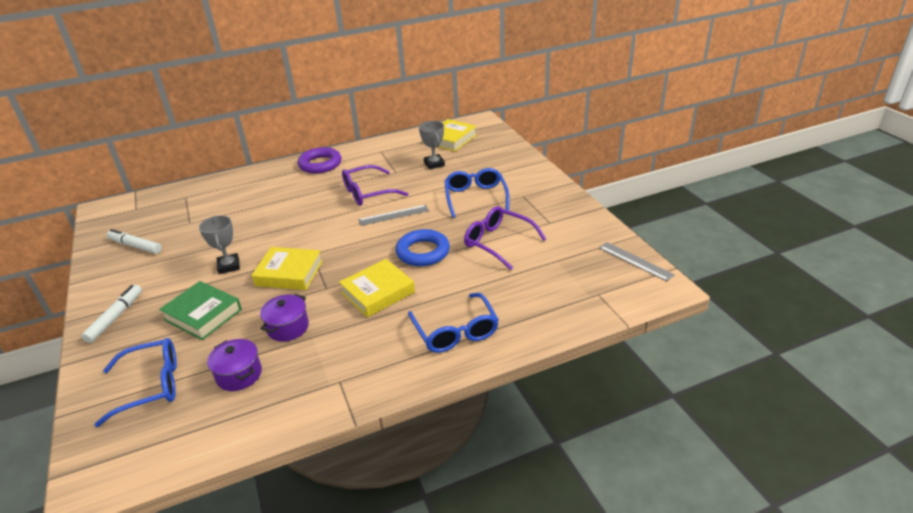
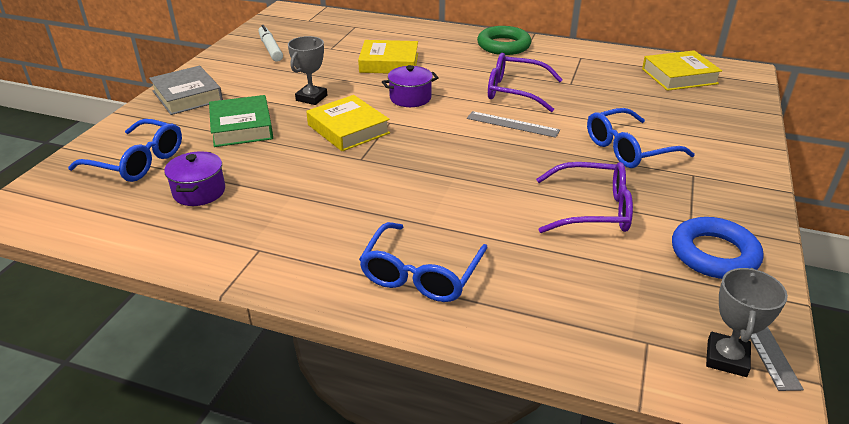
camera: 40 degrees right, 0 degrees up
white marker [81,285,142,343] -> grey book [149,66,223,115]
purple pot [260,294,309,342] -> purple pot moved to [382,65,439,107]
purple ring [298,147,341,174] -> green ring [477,26,531,55]
yellow book [339,259,415,317] -> yellow book moved to [358,40,418,74]
blue ring [396,229,450,266] -> blue ring moved to [672,217,763,279]
grey trophy [419,121,445,169] -> grey trophy moved to [706,268,788,377]
blue glasses [445,168,509,218] -> blue glasses turned 150 degrees counterclockwise [587,108,695,168]
purple glasses [464,206,546,270] -> purple glasses turned 105 degrees clockwise [536,162,633,233]

